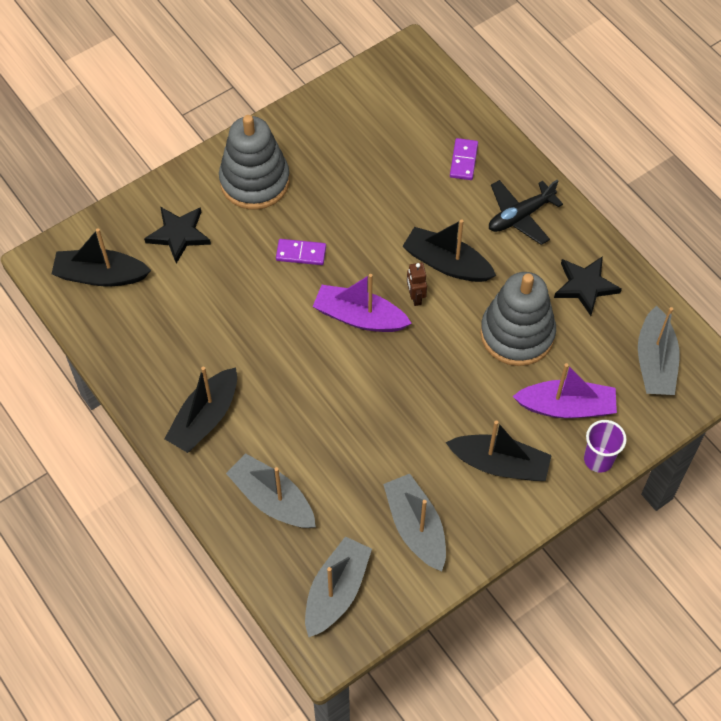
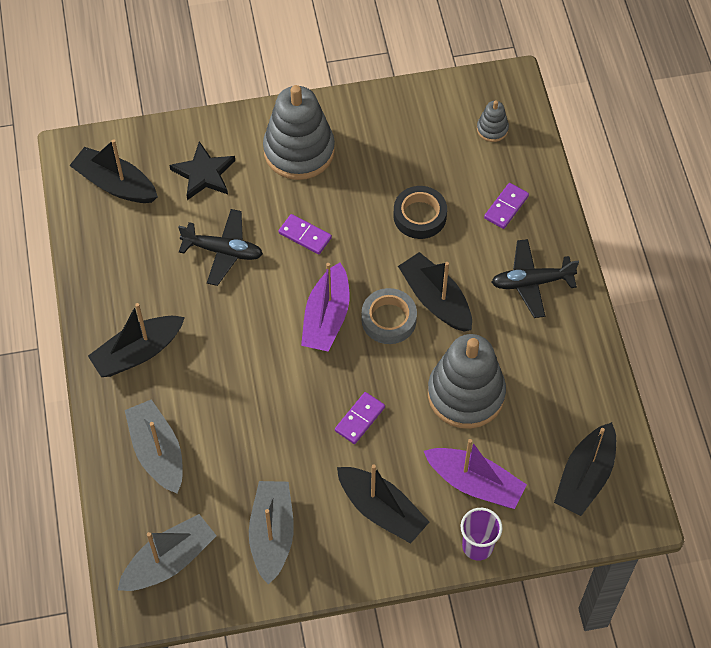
camera: 25 degrees right, 0 degrees up
purple boat [313,274,412,332] -> purple boat turned 120 degrees counterclockwise [301,263,349,352]
brown robot [407,262,427,306] -> grey tape [362,288,417,344]
black star [554,256,622,316] -> none
grey boat [638,306,679,395] -> black boat [554,422,616,516]
none -> black plane [178,209,263,286]
none -> purple domino [335,392,385,444]
none -> black tape [394,186,447,239]
none -> grey stacking toy [477,100,509,142]

